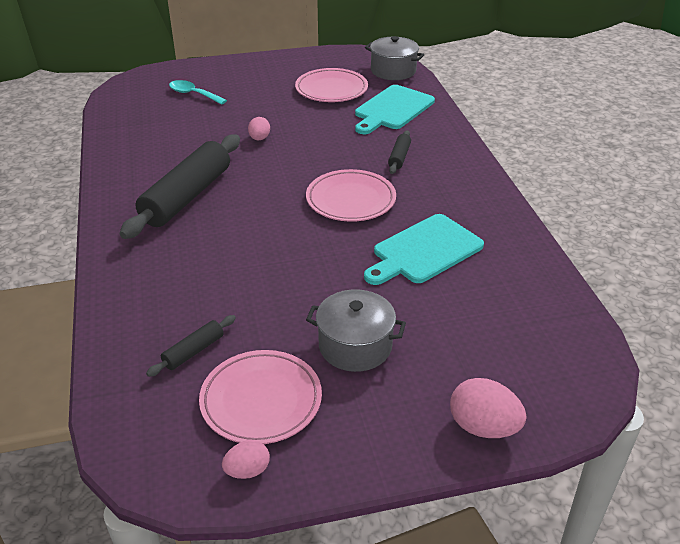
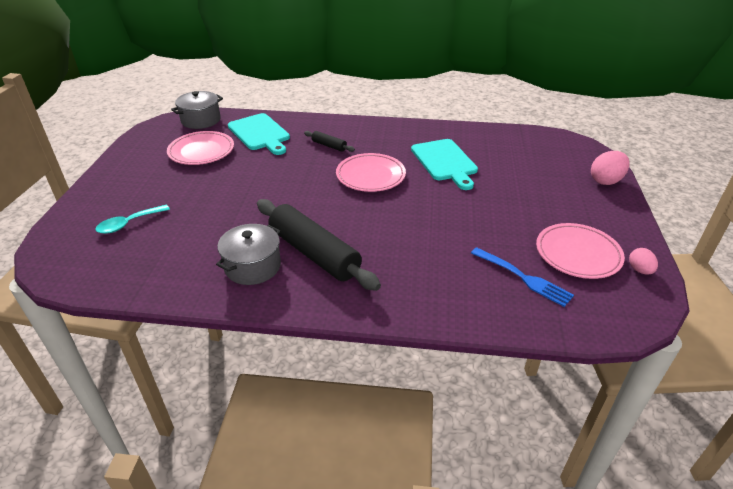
camera: 70 degrees left, 0 degrees up
black rolling pin [146,315,236,377] -> blue fork [471,247,574,307]
pink egg [248,117,270,140] -> none
grey pot [306,289,406,372] -> grey pot moved to [216,224,281,285]

